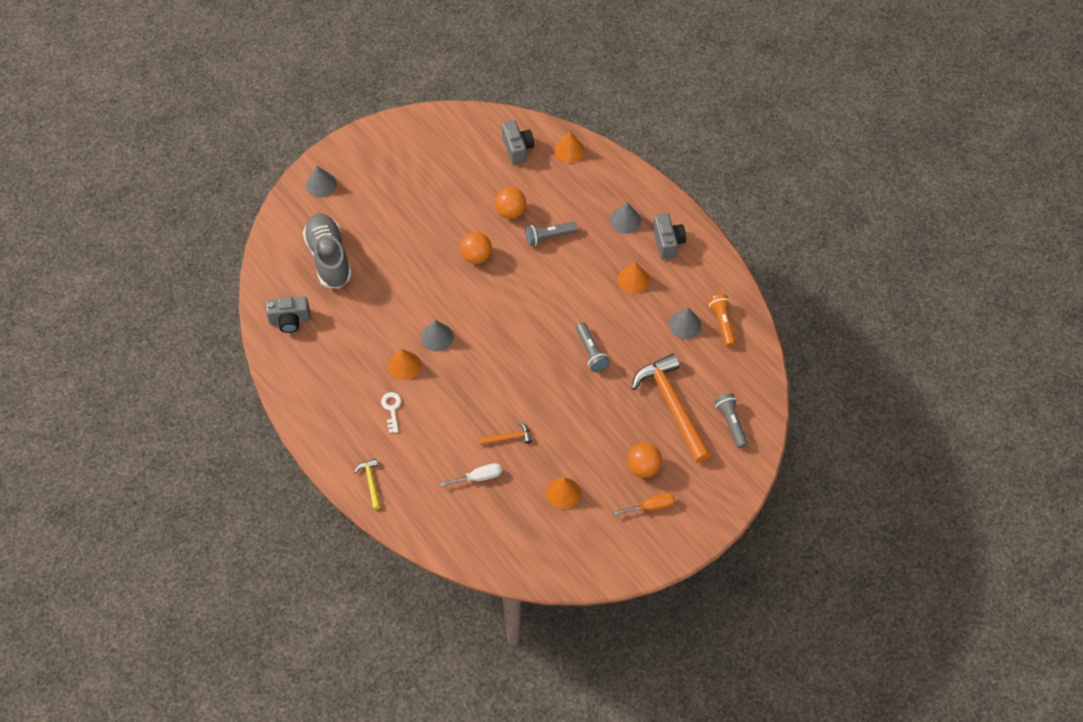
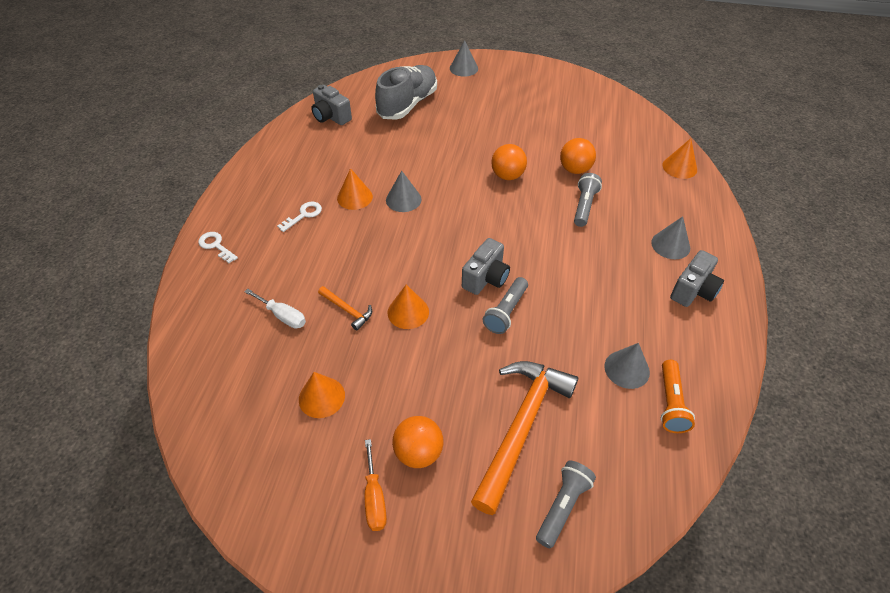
camera: 50 degrees right, 10 degrees down
yellow hammer [354,459,381,510] -> white key [198,232,238,263]
grey camera [502,120,534,165] -> grey camera moved to [462,238,510,295]
grey flashlight [525,222,577,246] -> grey flashlight turned 75 degrees clockwise [574,173,602,227]
orange screwdriver [613,493,675,516] -> orange screwdriver turned 45 degrees clockwise [365,439,387,531]
orange cone [618,262,650,294] -> orange cone moved to [387,284,429,329]
orange flashlight [708,294,736,347] -> orange flashlight turned 150 degrees clockwise [661,360,695,433]

